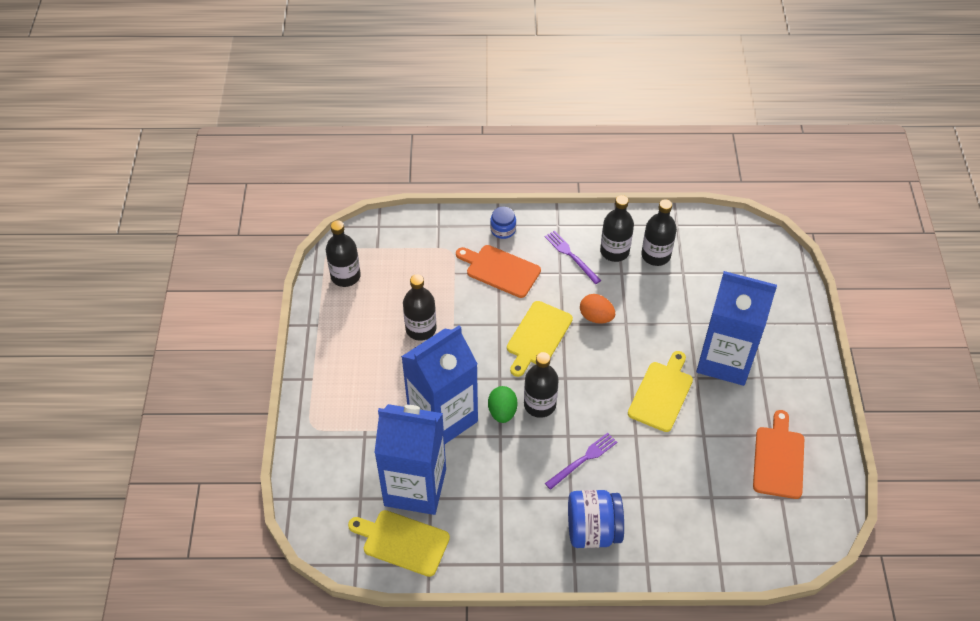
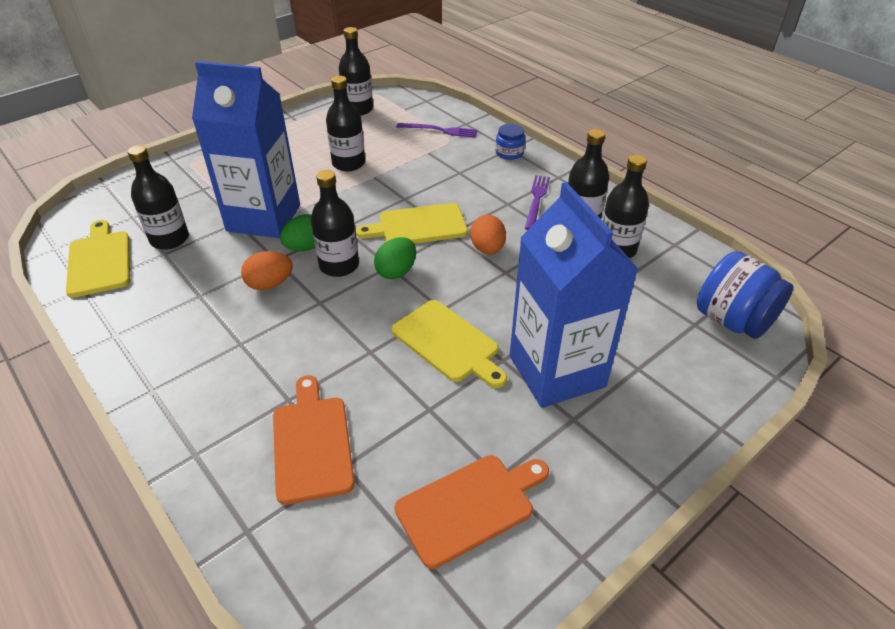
camera: 50 degrees right, 10 degrees down
blue carton [374,404,446,515] -> black bottle [127,145,189,250]
orange cutting board [456,245,541,298] -> orange cutting board moved to [273,375,355,505]
purple fork [545,433,617,490] -> purple fork moved to [396,123,478,138]
blue jar [568,490,624,548] -> blue jar moved to [697,251,793,339]
yellow cutting board [628,351,693,432] -> yellow cutting board turned 60 degrees clockwise [391,300,507,388]
none -> orange egg [241,251,293,290]
none -> green egg [374,237,416,279]

